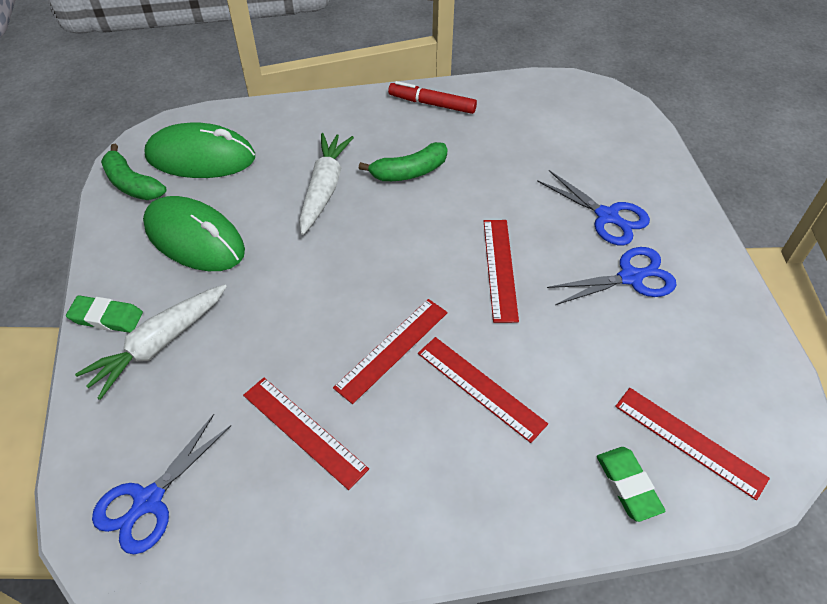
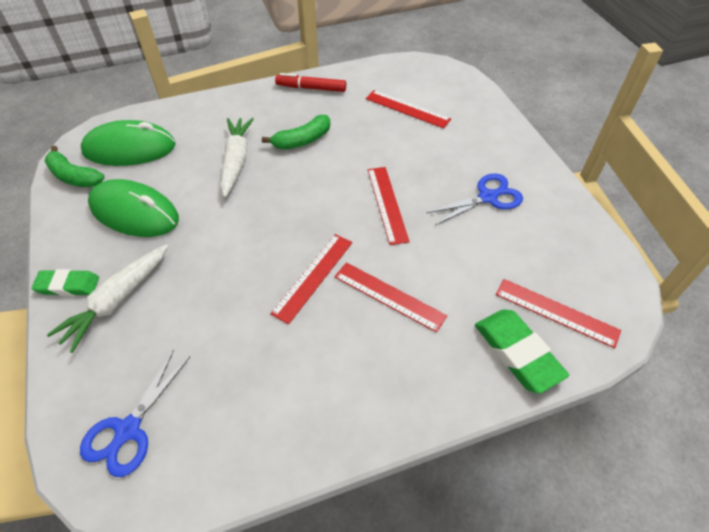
camera: 10 degrees left, 0 degrees up
red ruler [243,378,369,490] -> red ruler moved to [366,90,451,129]
blue scissors [537,170,650,245] -> none
green eraser [597,447,665,522] -> green eraser [475,309,569,394], size x1.53

